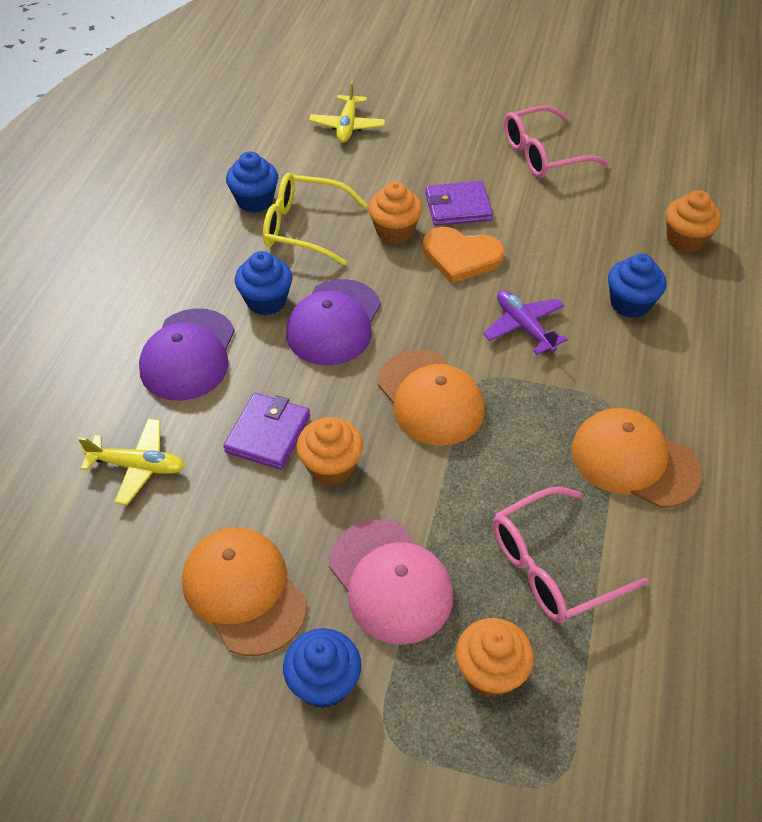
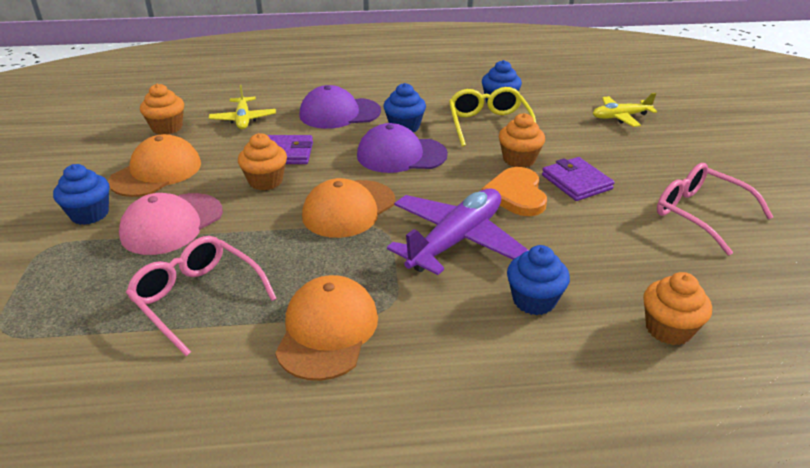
camera: 70 degrees right, 15 degrees down
orange cupcake [456,618,534,697] -> orange cupcake moved to [140,84,184,135]
purple plane [483,290,568,355] -> purple plane [387,188,529,275], size x1.75

